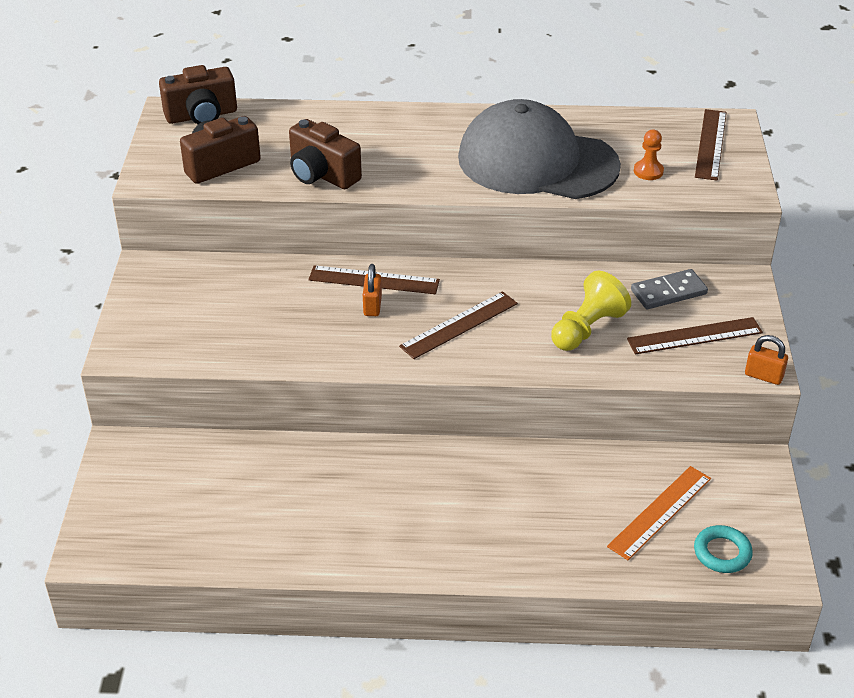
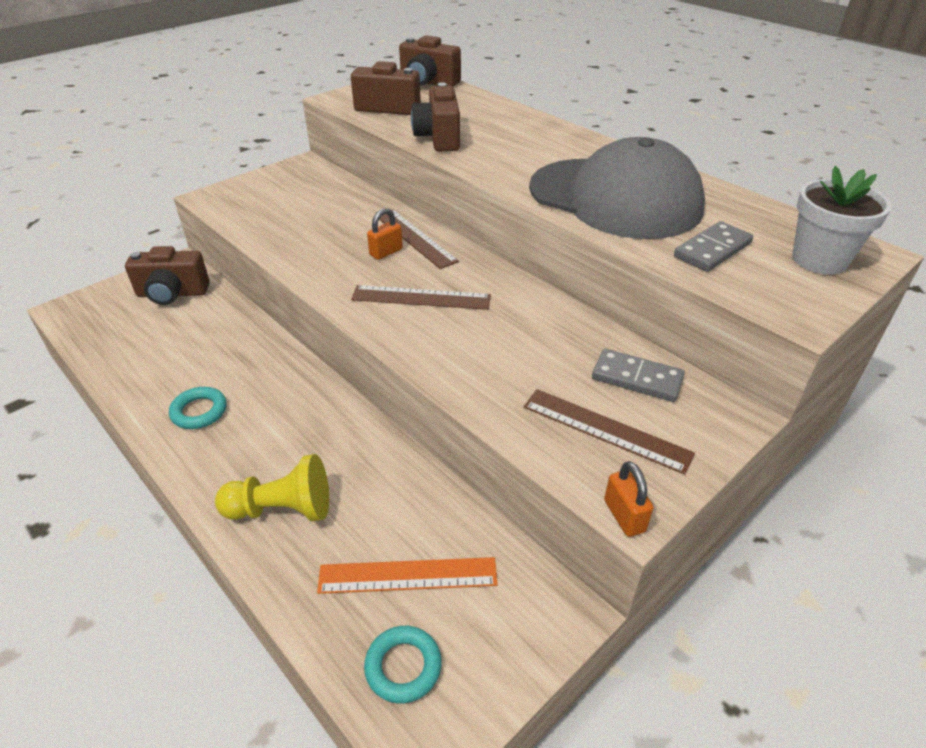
camera: 45 degrees right, 0 degrees up
grey cap [458,99,621,199] -> grey cap turned 150 degrees clockwise [529,137,705,239]
yellow pawn [551,271,631,351] -> yellow pawn moved to [215,454,329,521]
orange pawn [634,130,664,180] -> grey domino [674,221,753,272]
brown ruler [695,109,726,181] -> white flower pot [792,166,892,275]
none -> brown camera [125,246,210,305]
none -> turquoise ring [169,387,227,429]

